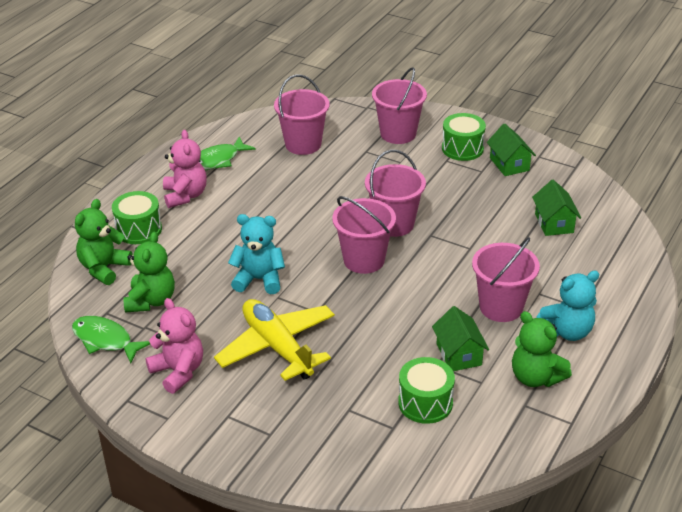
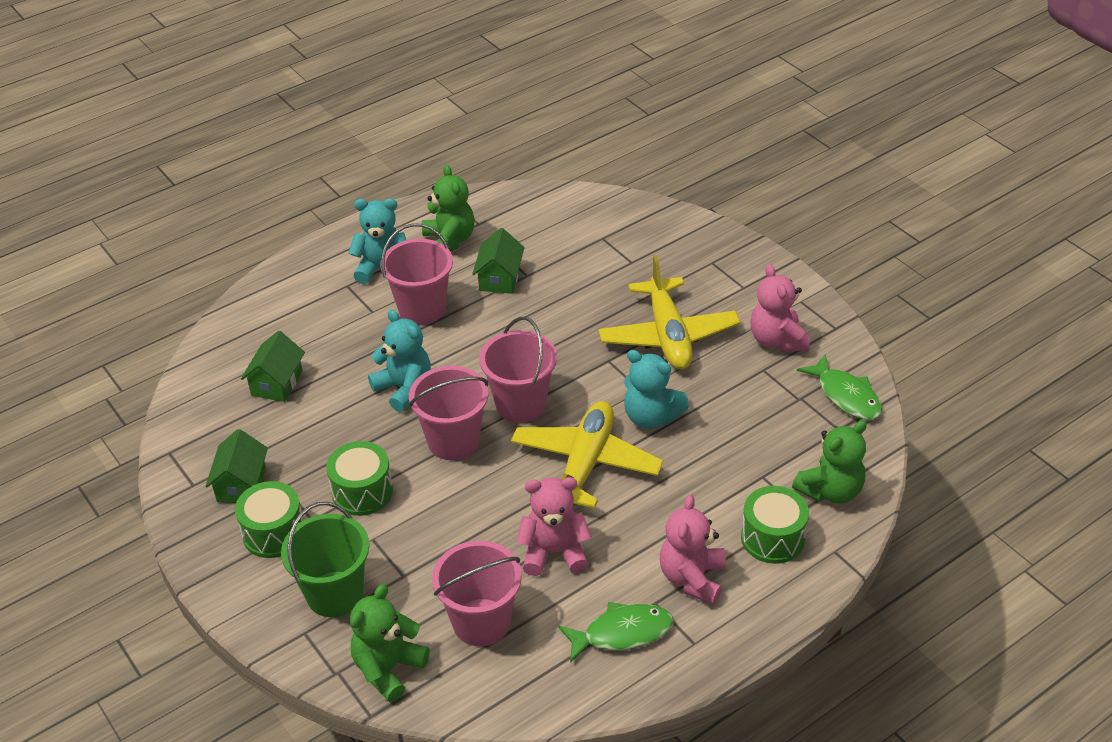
camera: 155 degrees left, 5 degrees up
green teddy bear [124,232,175,312] -> green teddy bear moved to [350,584,430,702]
pink bucket [372,67,427,144] -> green bucket [281,502,369,617]
green drum [398,357,455,424] -> green drum moved to [326,441,393,516]
none -> turquoise teddy bear [368,309,431,412]
none -> yellow plane [511,401,663,508]
none -> pink teddy bear [516,477,592,576]

